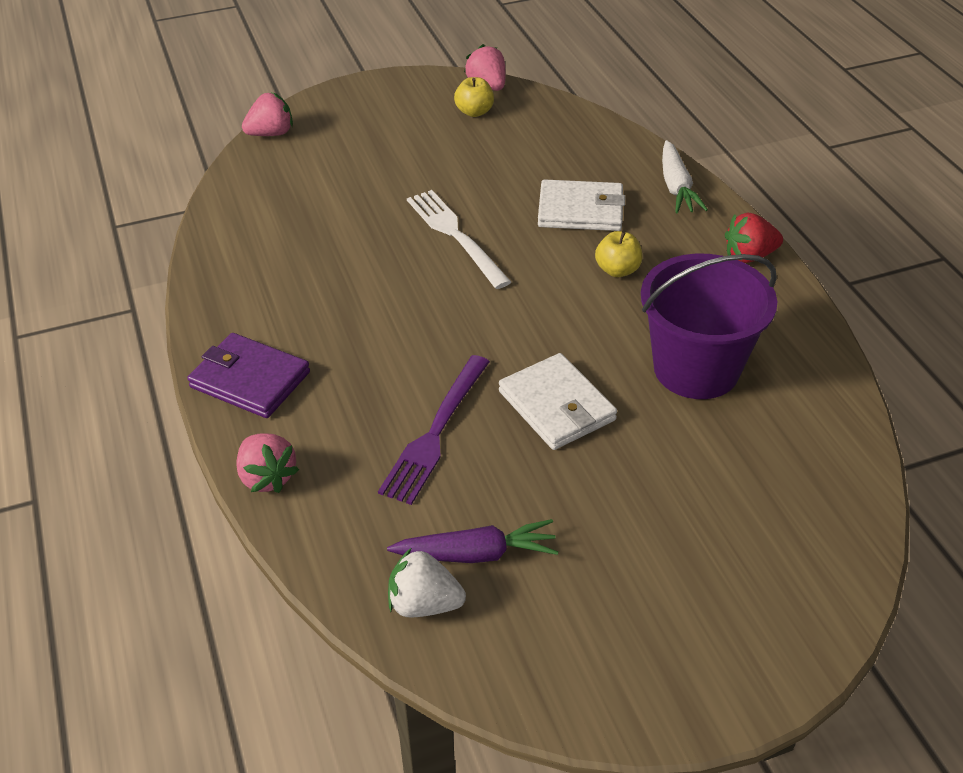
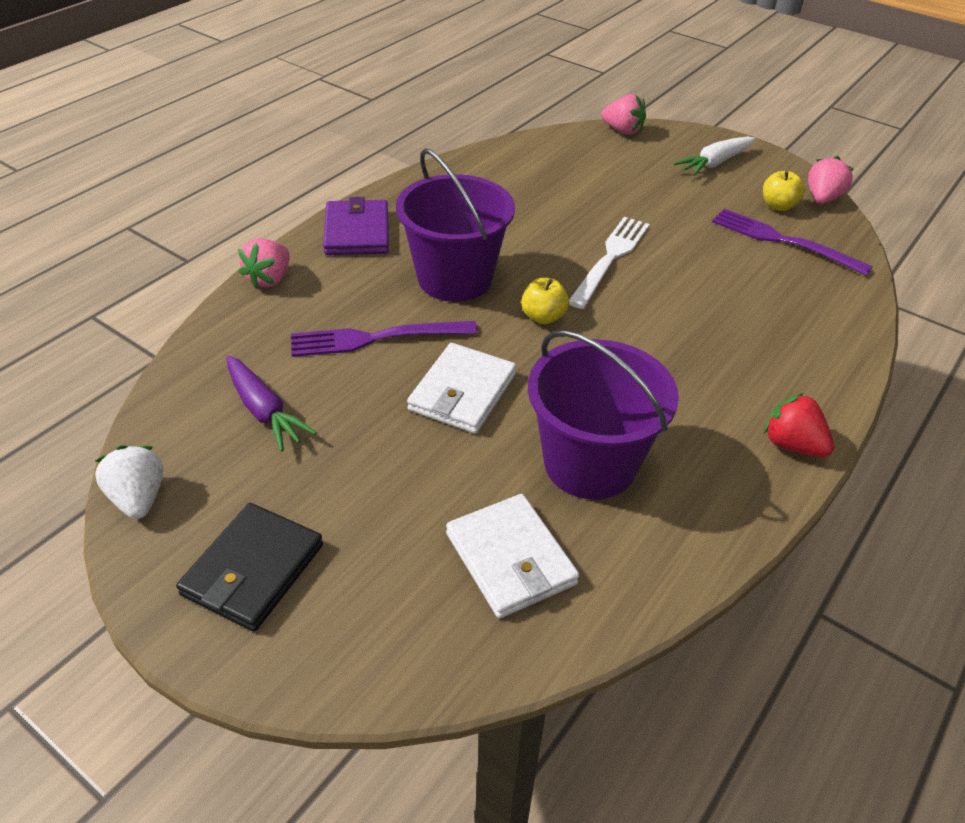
camera: 55 degrees right, 0 degrees up
white strawberry [388,548,466,618] -> white strawberry moved to [95,445,163,519]
white wallet [538,179,625,231] -> white wallet moved to [446,494,579,619]
yellow apple [595,231,643,277] -> yellow apple moved to [521,278,569,324]
white carrot [662,140,708,213] -> white carrot moved to [673,137,756,176]
none -> black wallet [176,503,323,632]
none -> purple bucket [396,148,515,302]
none -> purple fork [712,209,873,276]

